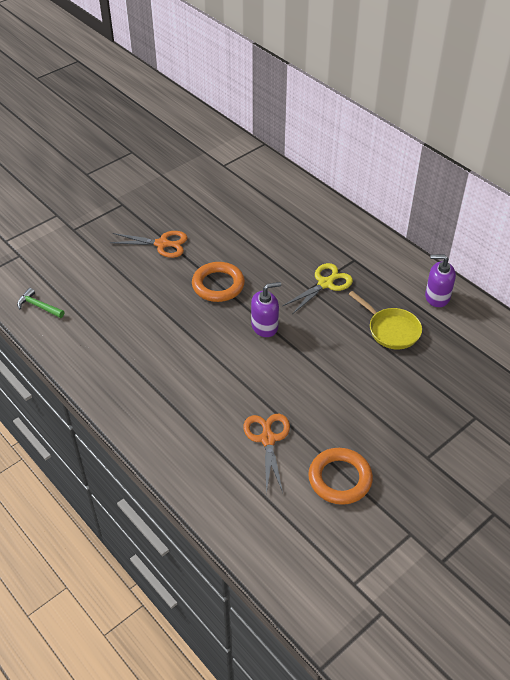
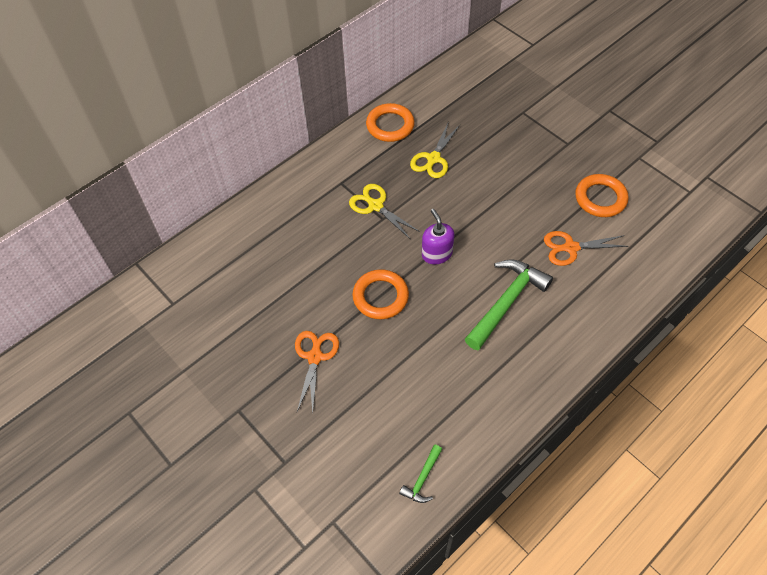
camera: 90 degrees left, 10 degrees up
yellow pan [349,291,422,349] -> yellow scissors [410,124,460,178]
purple soap dispenser [425,255,456,307] -> orange ring [366,103,415,142]
none -> green hammer [465,259,553,350]

